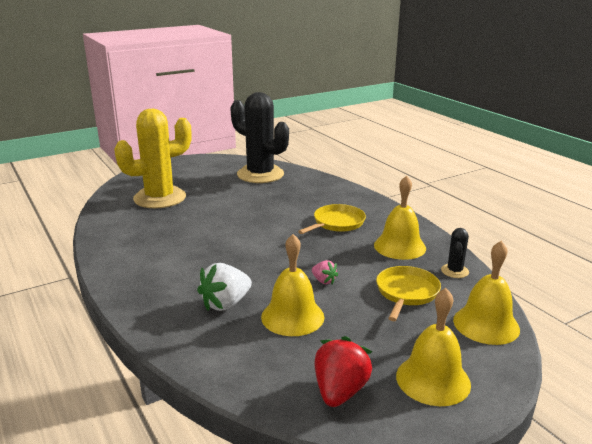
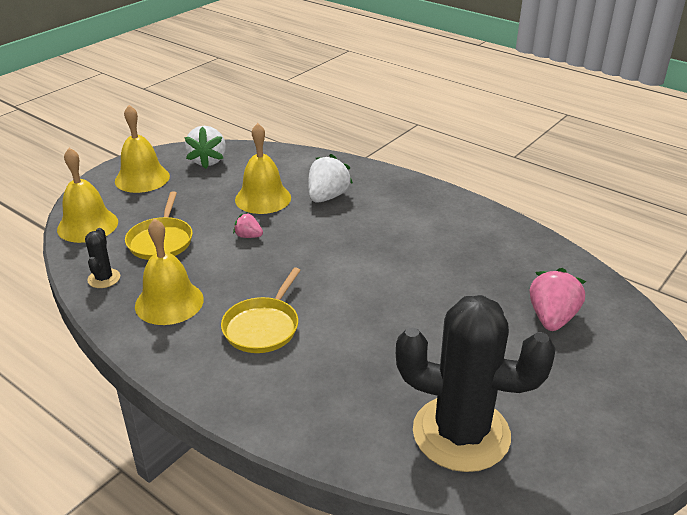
camera: 160 degrees right, 10 degrees up
yellow cactus [114,109,192,208] -> pink strawberry [530,268,586,331]
red strawberry [314,336,372,407] -> white strawberry [184,126,226,169]

